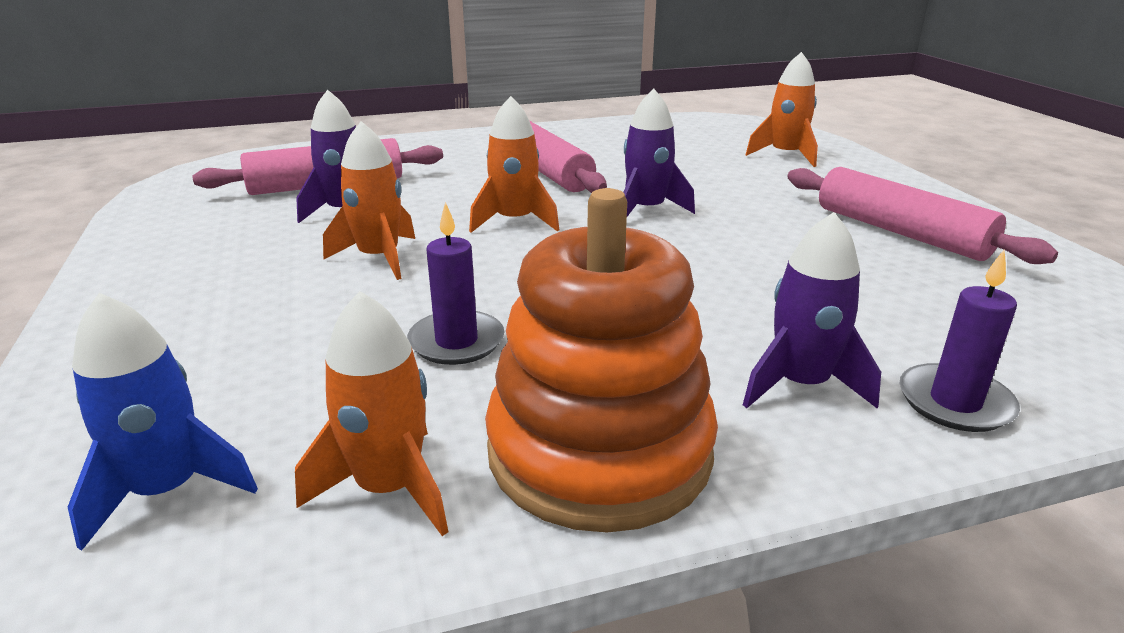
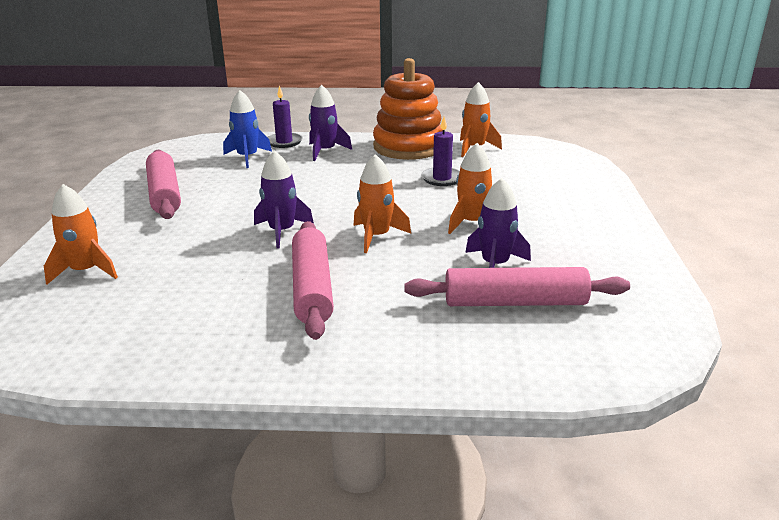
camera: 160 degrees left, 0 degrees up
blue rocket [68,293,258,551] -> blue rocket moved to [223,90,272,168]

